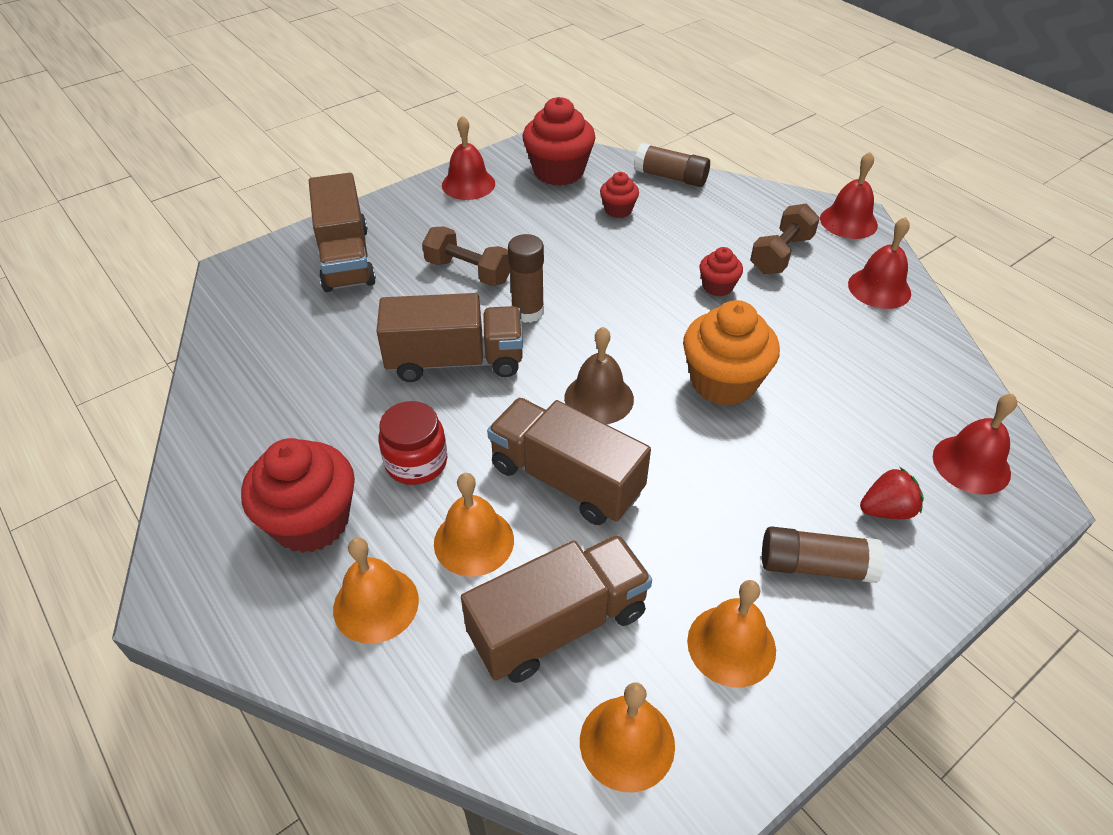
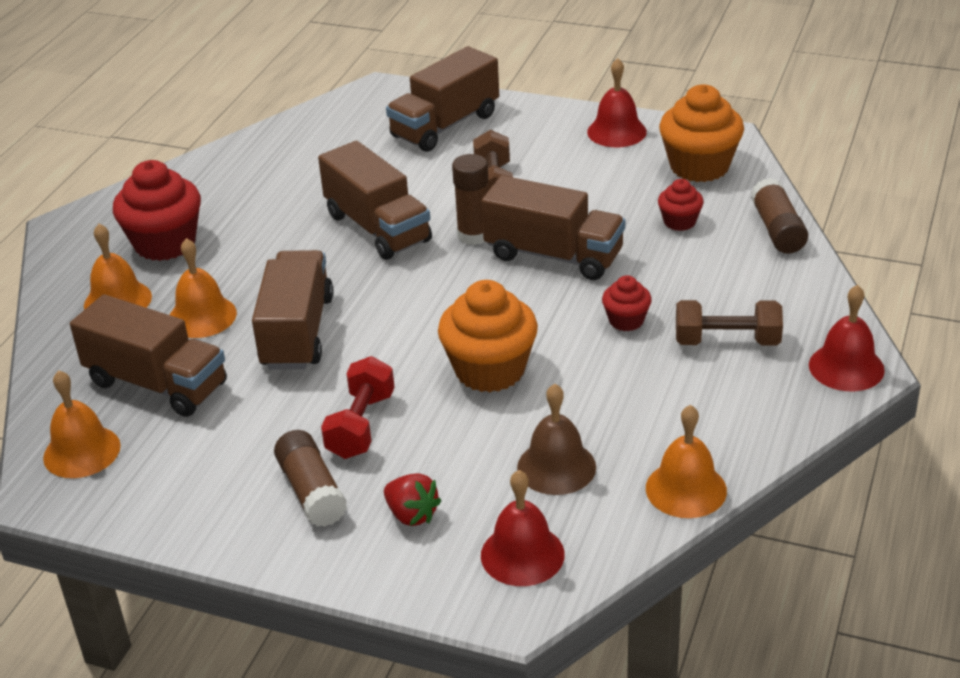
camera: 60 degrees right, 10 degrees down
red jar [378,401,447,485] -> none
red cupcake [523,97,596,186] -> orange cupcake [659,84,744,182]
brown bell [564,327,634,424] -> brown bell moved to [517,384,596,495]
orange bell [687,580,776,687] -> orange bell moved to [646,405,727,518]
red bell [848,217,911,309] -> none
none -> red dumbbell [321,356,395,459]
none -> brown truck [481,176,625,280]

